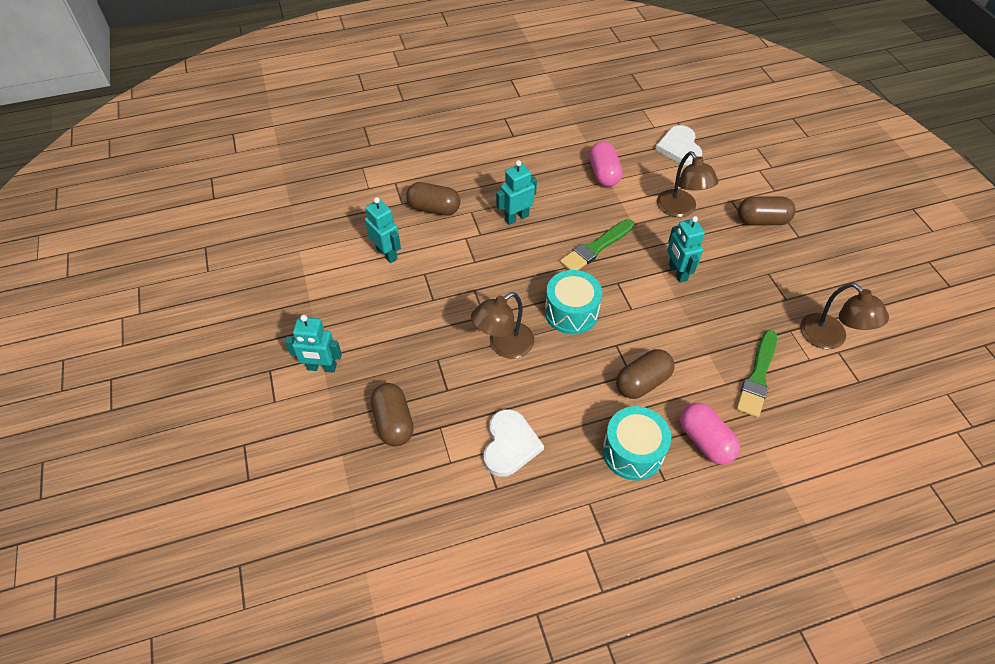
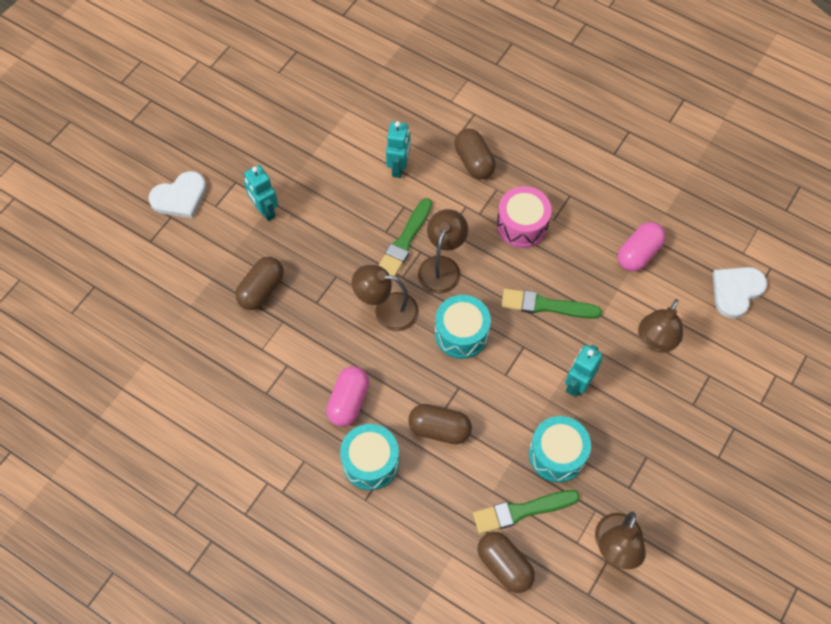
camera: 50 degrees right, 10 degrees up
white heart [483,409,544,477] -> white heart moved to [148,171,207,218]
turquoise robot [496,160,537,225] -> pink drum [497,186,552,248]
pink capsule [680,403,740,465] -> pink capsule moved to [326,366,369,427]
brown capsule [738,196,796,225] -> brown capsule moved to [478,532,535,593]
none -> green brush [378,198,432,276]
none -> brown lamp [418,209,468,294]
none -> turquoise drum [529,416,591,482]

